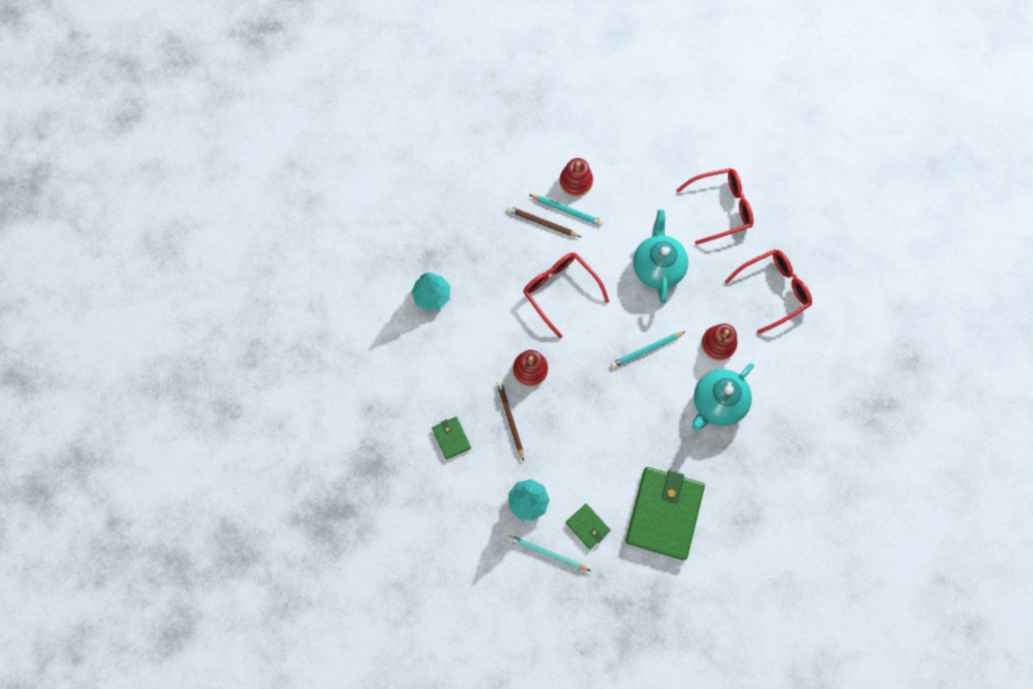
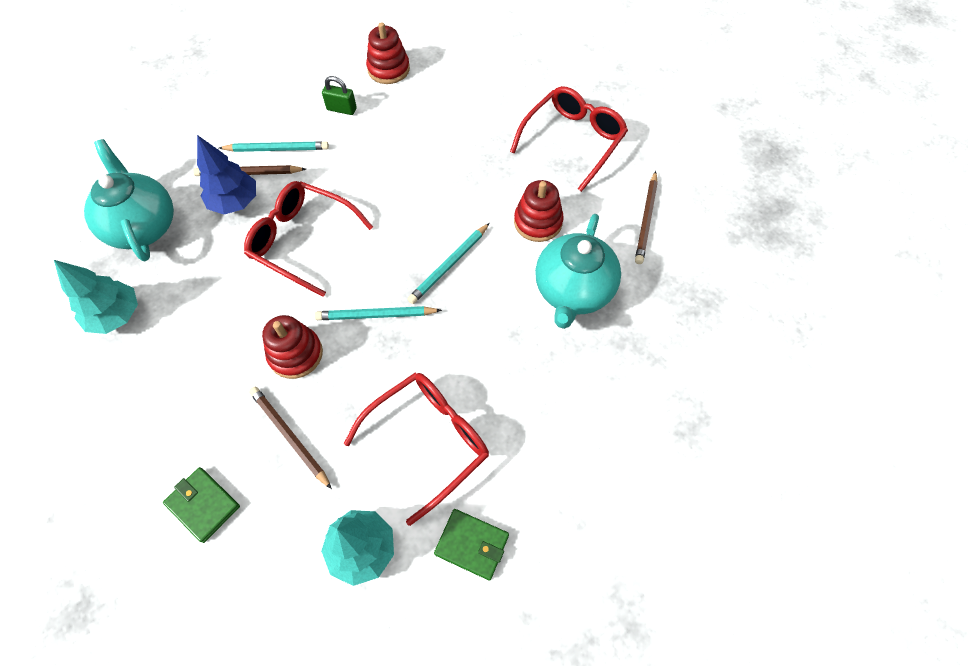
camera: 25 degrees left, 10 degrees down
turquoise pencil [508,535,591,571] -> turquoise pencil moved to [315,306,442,320]
red stacking toy [560,158,593,197] -> red stacking toy moved to [366,22,410,84]
green wallet [625,467,705,560] -> none
turquoise teapot [633,209,688,304] -> turquoise teapot moved to [84,139,174,261]
red glasses [676,168,753,245] -> red glasses moved to [344,373,489,526]
none -> blue tree [197,135,256,214]
none -> green padlock [322,76,357,115]
none -> brown pencil [635,171,658,264]

